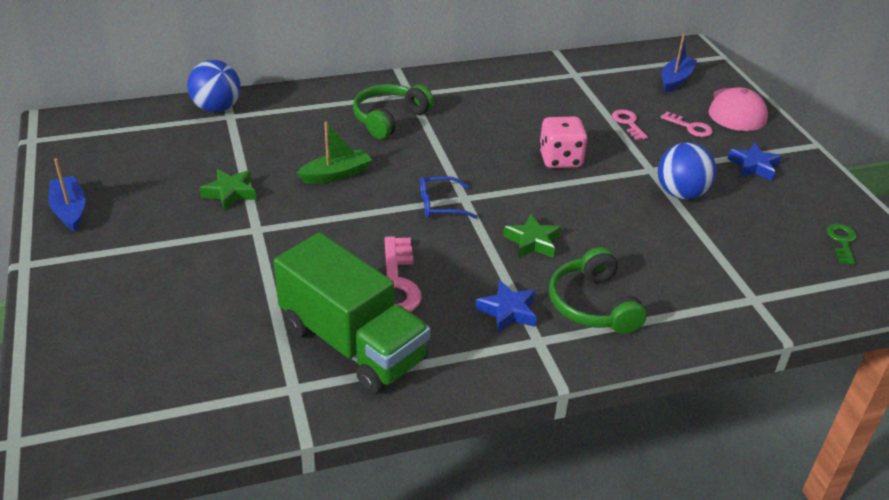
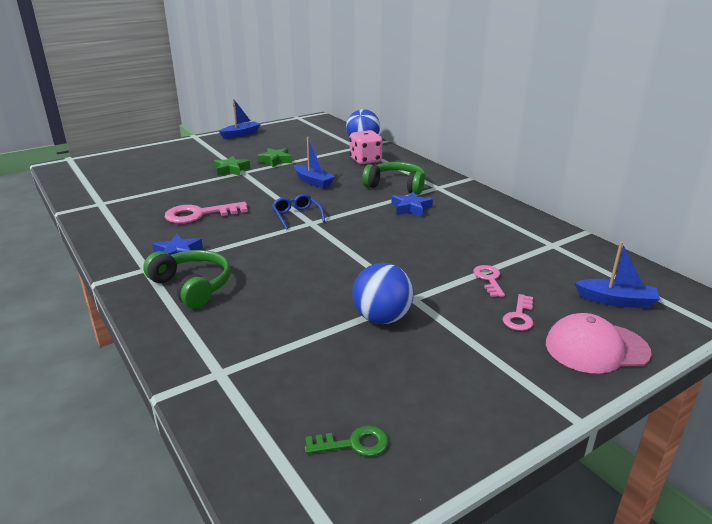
camera: 75 degrees right, 10 degrees down
green truck [274,232,430,394] -> none
green boat [297,122,372,184] -> blue boat [294,137,335,188]
green star [503,214,561,258] -> green star moved to [214,156,250,176]
pink dice [539,116,588,168] -> pink dice moved to [349,130,383,164]
green headphones [549,247,647,334] -> green headphones turned 75 degrees clockwise [143,250,231,308]
pink key [612,109,648,140] -> pink key turned 60 degrees counterclockwise [473,265,505,297]
blue star [727,143,782,181] -> blue star moved to [391,191,433,217]

